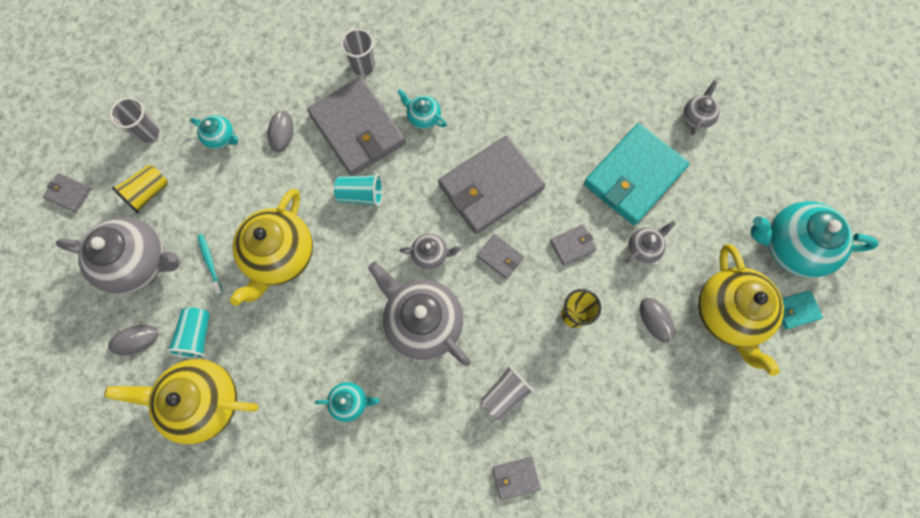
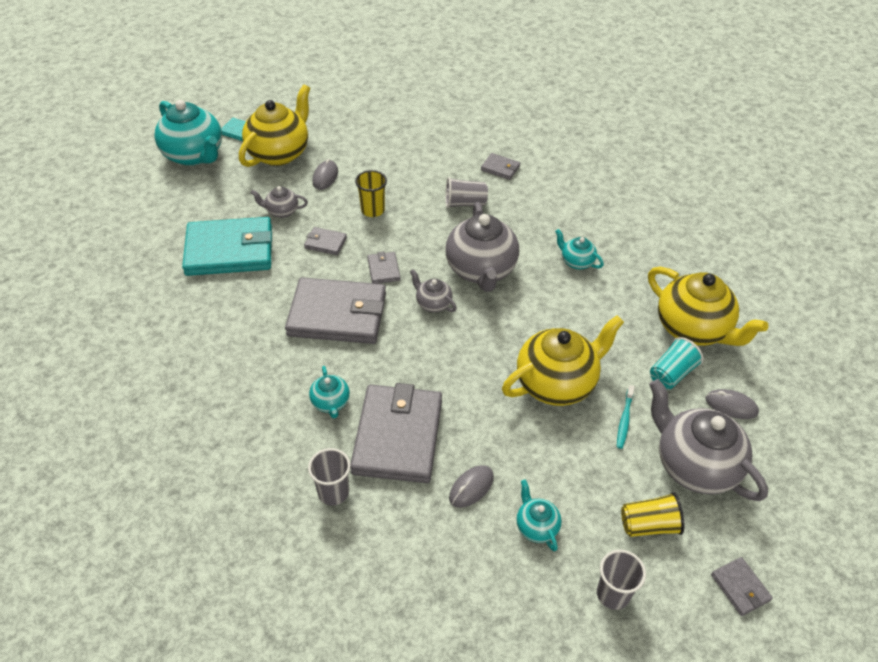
camera: 140 degrees left, 25 degrees down
turquoise cup [334,173,383,207] -> none
grey teapot [684,80,720,135] -> none

